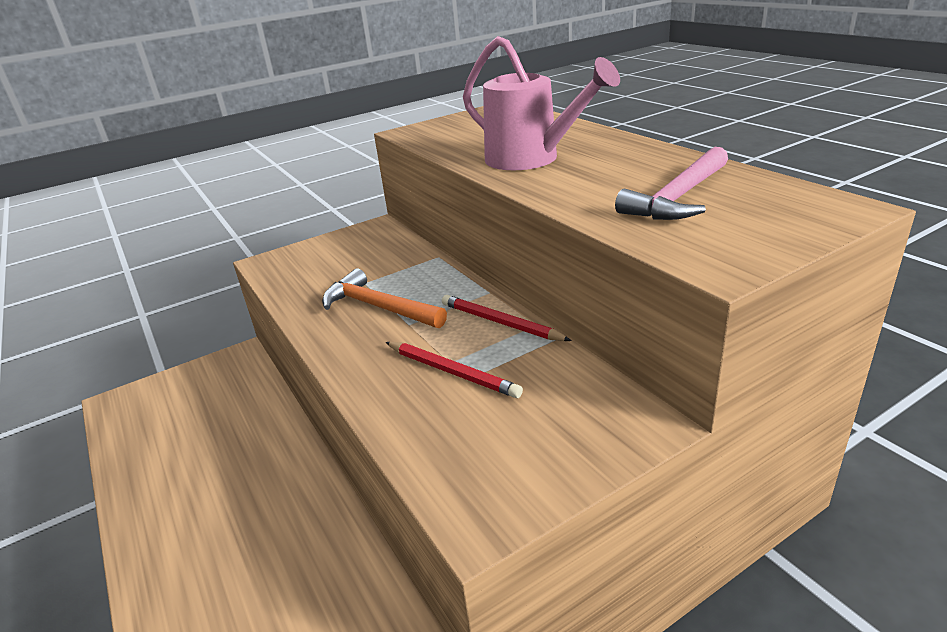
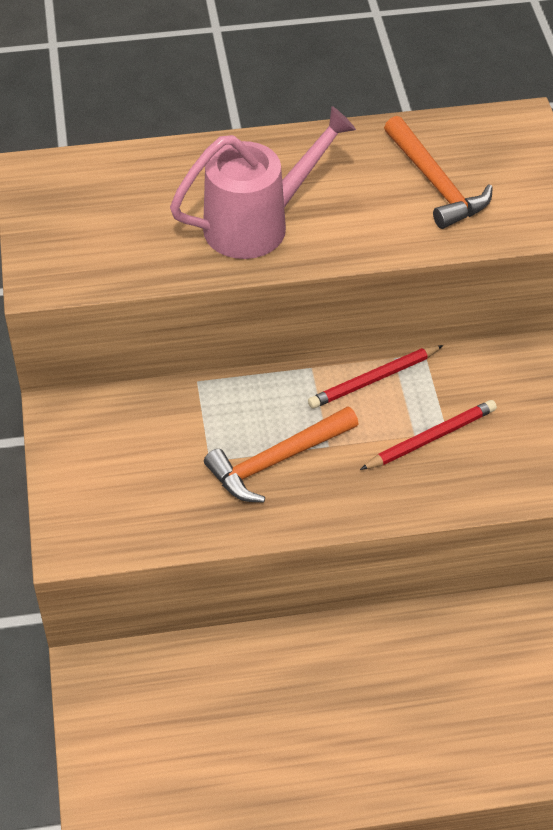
camera: 70 degrees left, 20 degrees up
pink hammer [615,147,728,220] -> orange hammer [384,116,493,229]

